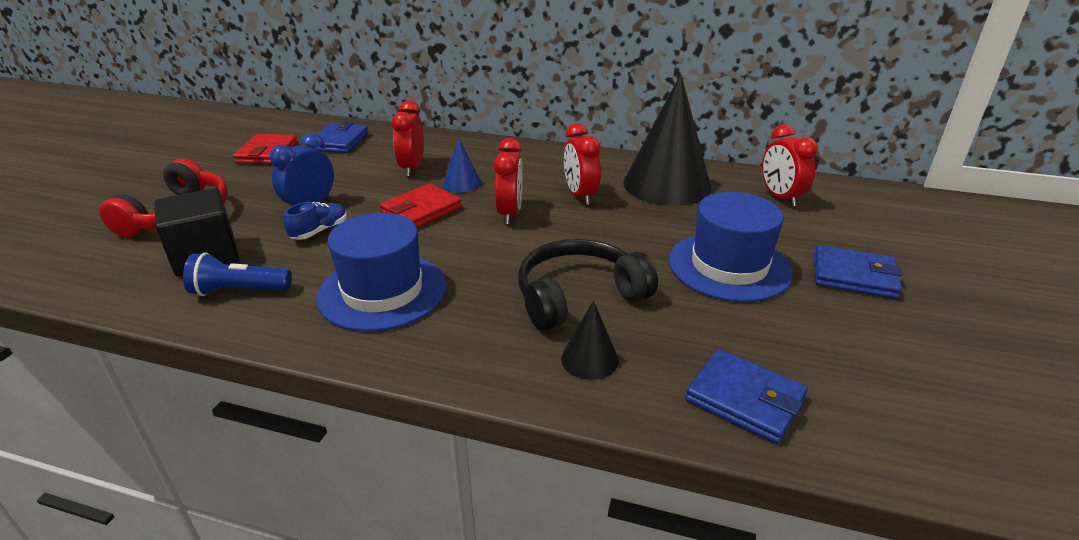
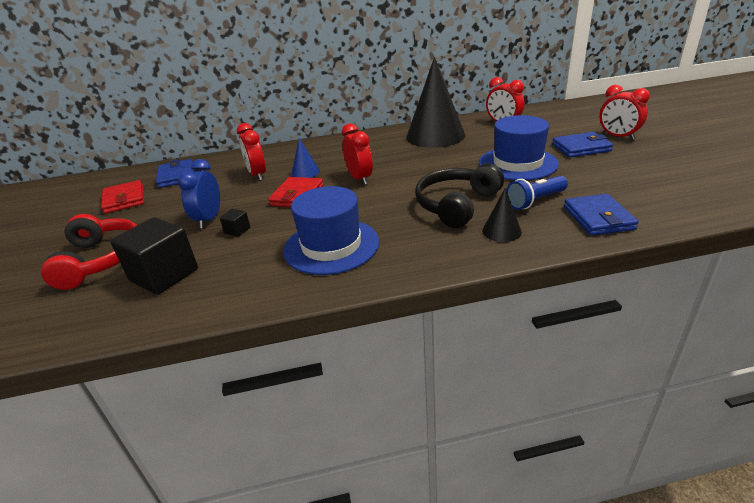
camera: 25 degrees left, 0 degrees up
blue flashlight [183,253,292,296] -> blue flashlight moved to [506,176,568,210]
blue shoe [284,202,347,240] -> black cube [220,209,250,237]
red clock [564,123,601,205] -> red clock moved to [599,85,650,140]
blue wallet [685,349,808,444] -> blue wallet turned 75 degrees clockwise [564,194,639,236]

